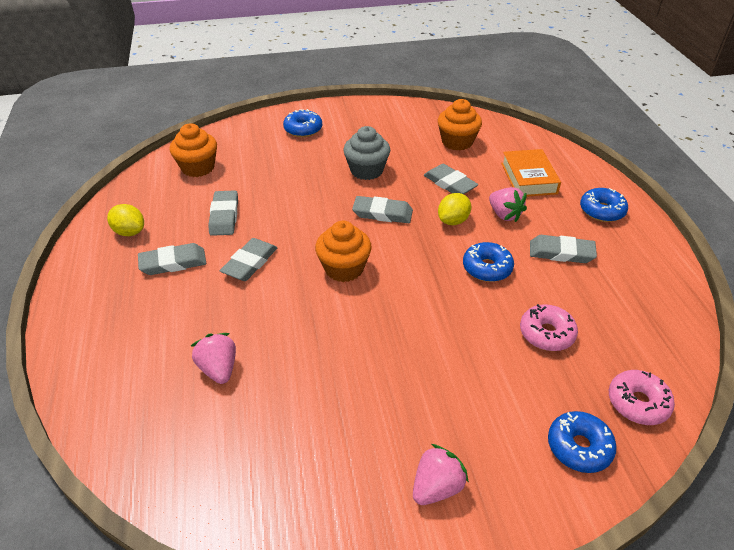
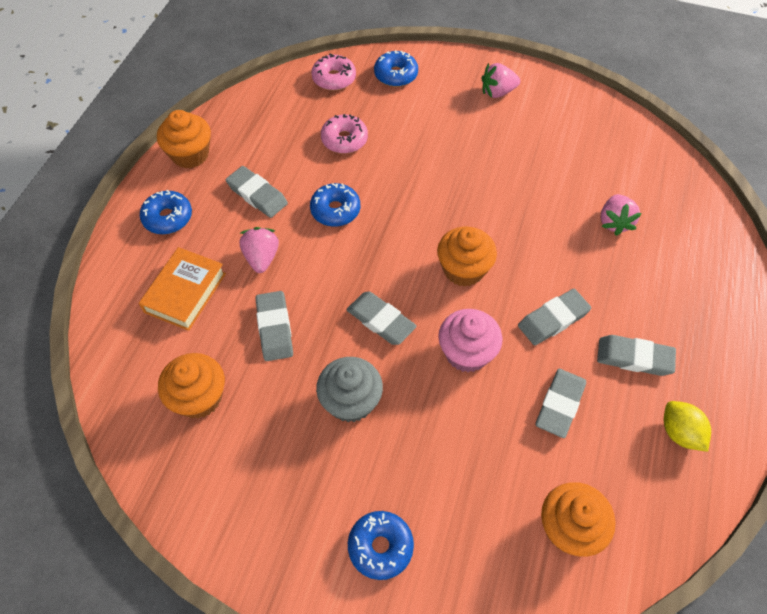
camera: 150 degrees left, 15 degrees up
yellow lemon [438,193,471,225] -> none
none -> orange cupcake [157,110,211,168]
none -> pink cupcake [438,309,502,372]

